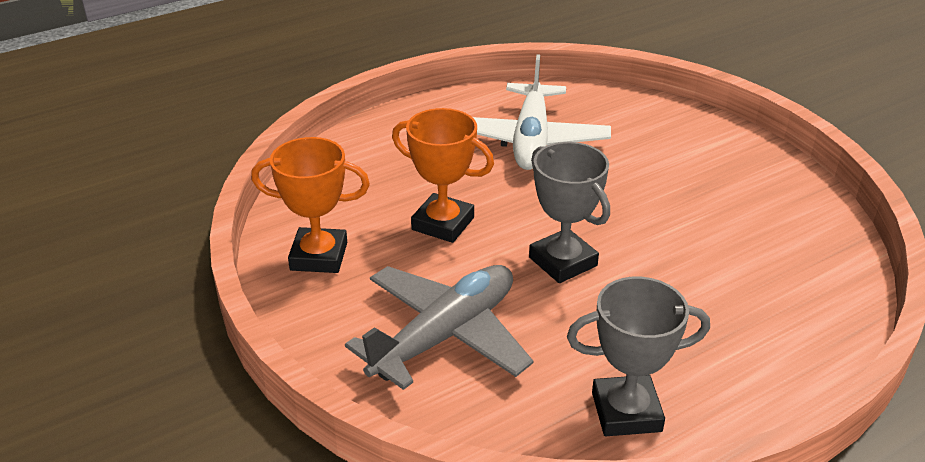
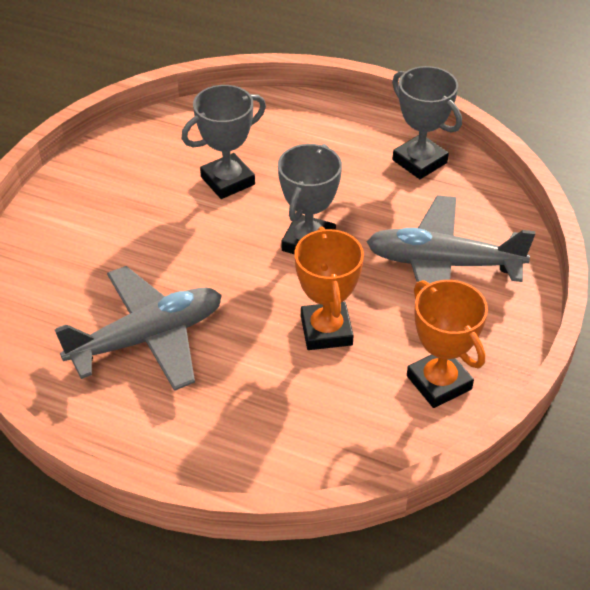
camera: 125 degrees left, 10 degrees up
white plane [473,55,611,170] -> grey plane [55,266,222,391]
none -> grey trophy [181,85,266,199]

